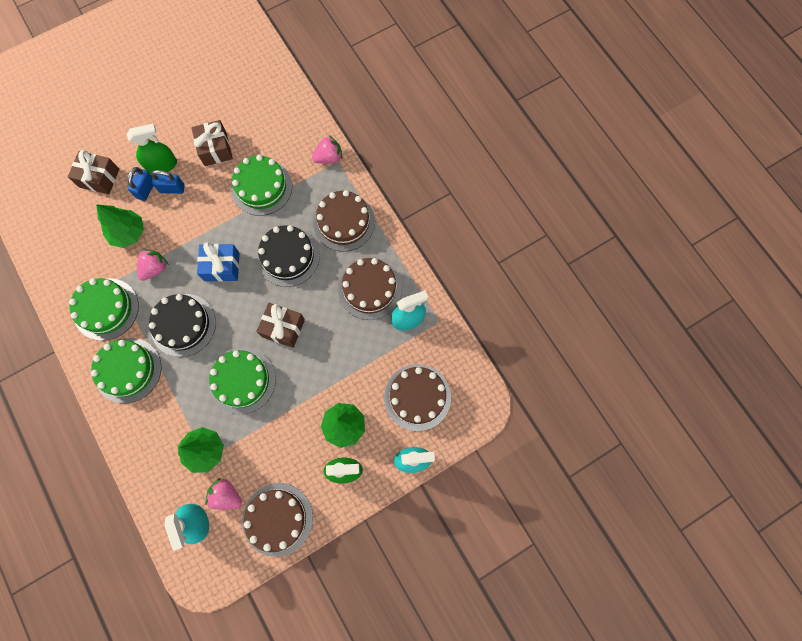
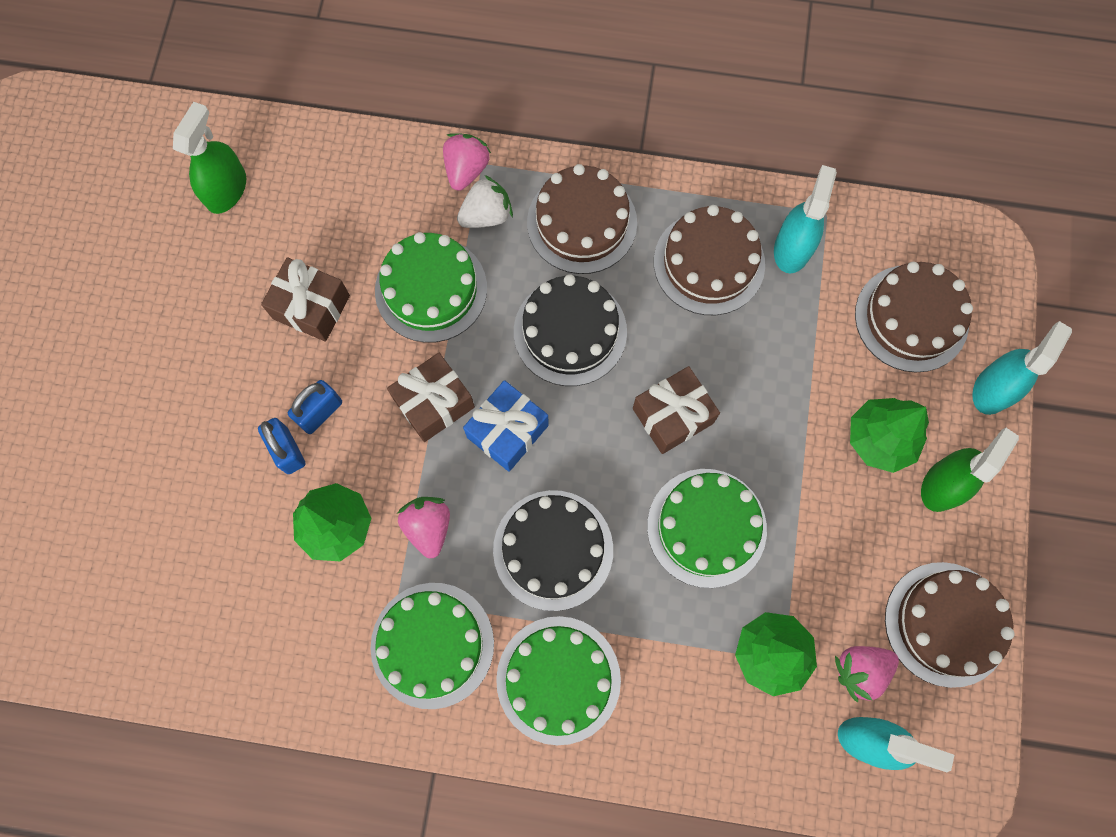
camera: 50 degrees left, 0 degrees up
brown gift [68,150,119,194] -> brown gift moved to [387,353,475,442]
green spray bottle [127,124,177,174] -> green spray bottle moved to [173,102,246,214]
none -> white strawberry [457,175,513,228]

